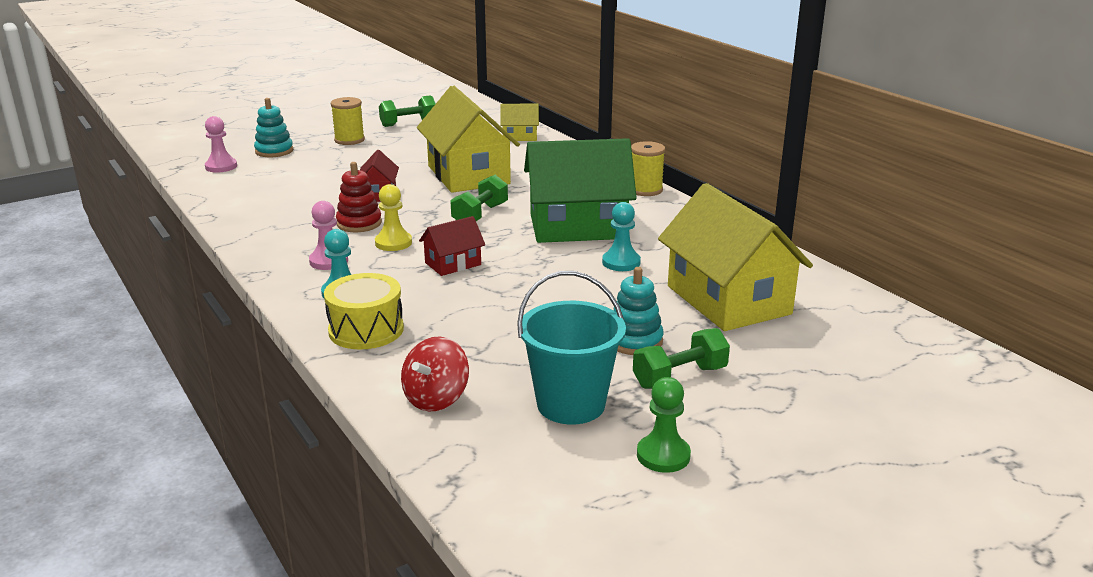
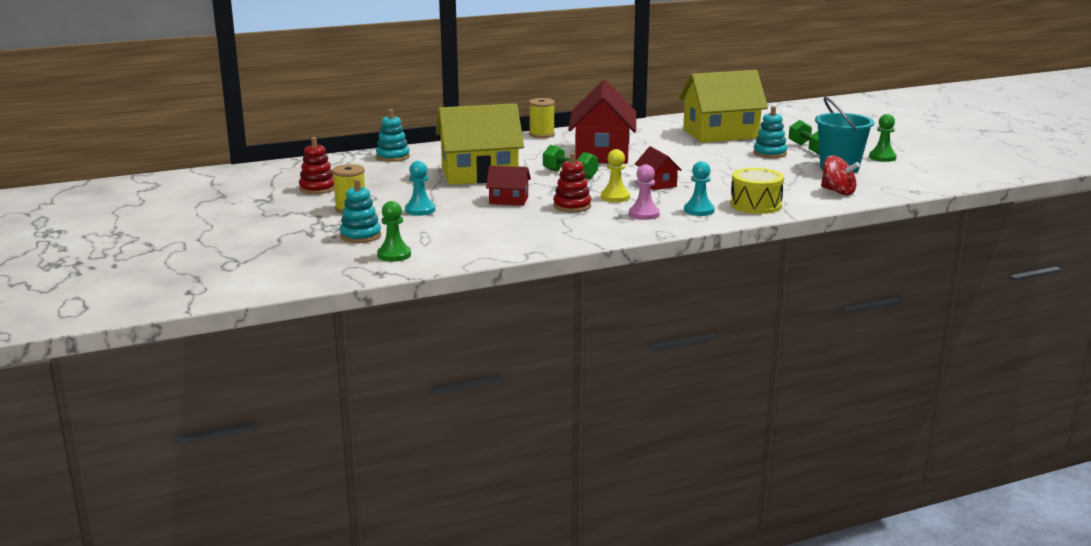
camera: 80 degrees left, 5 degrees down
pink pawn [205,116,237,173] -> green pawn [377,201,411,262]
green dumbbell [379,95,436,127] -> red stacking toy [299,137,335,194]
yellow house [500,104,539,141] -> turquoise stacking toy [376,109,410,162]
green house [524,138,637,243] -> red house [568,80,636,164]
turquoise pawn [602,202,641,271] -> turquoise pawn moved to [405,161,435,216]

